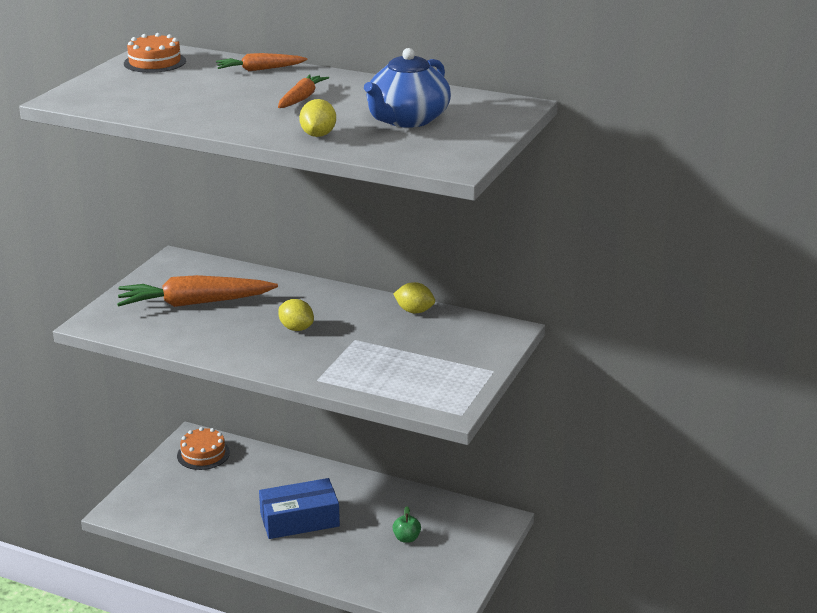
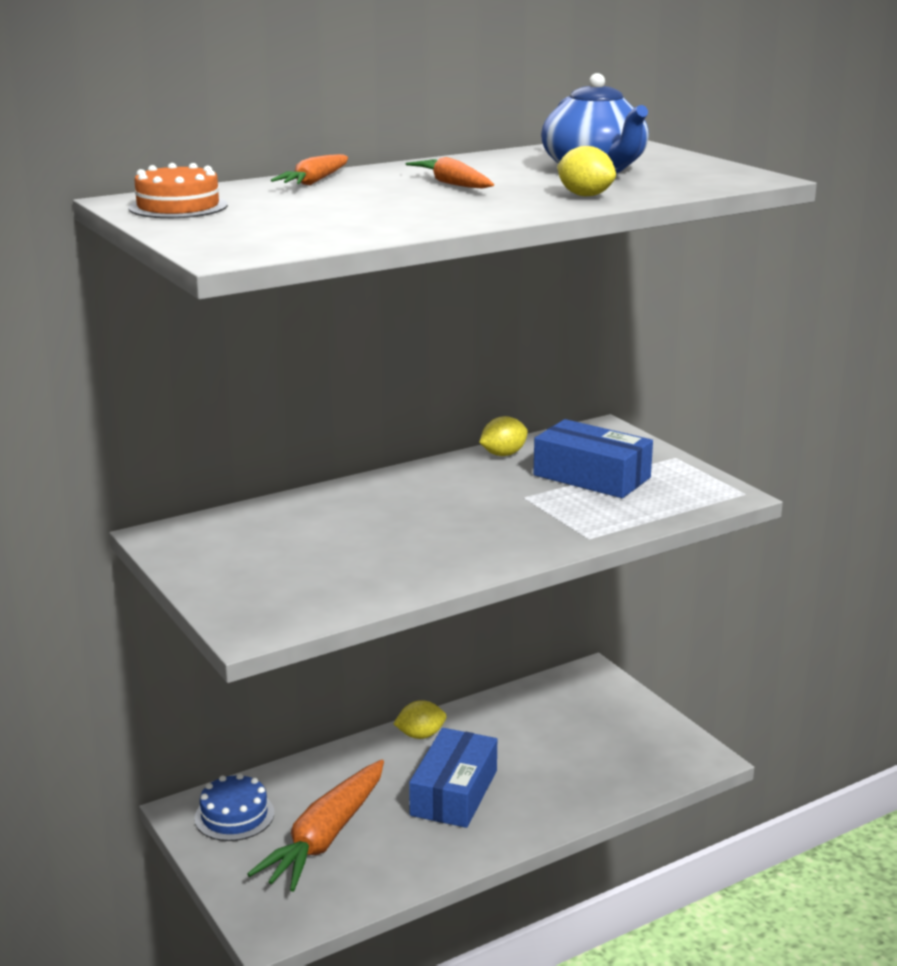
camera: 55 degrees left, 5 degrees down
orange carrot [117,275,278,307] -> orange carrot moved to [247,760,384,892]
orange cake [177,427,230,470] -> blue cake [194,773,274,841]
yellow lemon [278,299,314,331] -> yellow lemon moved to [393,700,446,739]
green apple [393,506,421,543] -> none
none -> blue box [533,419,653,498]

